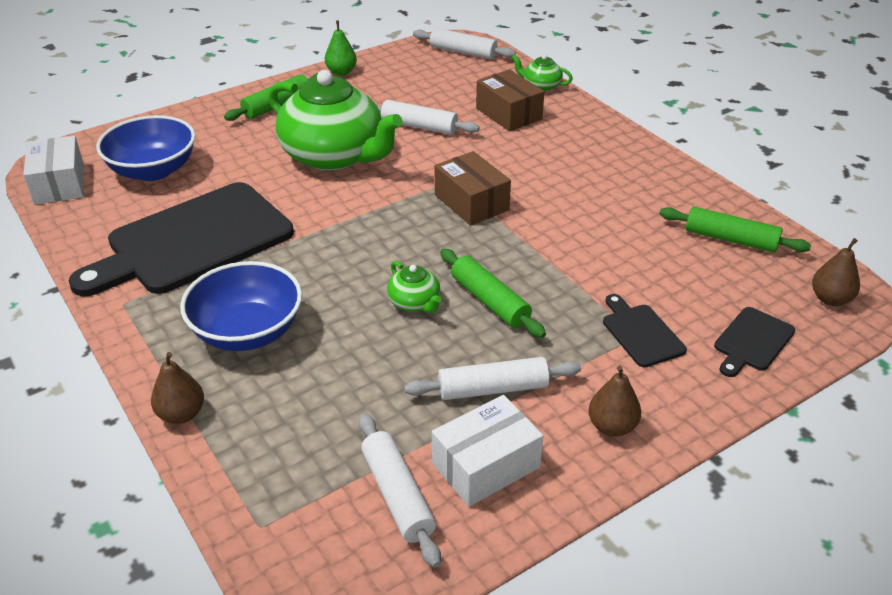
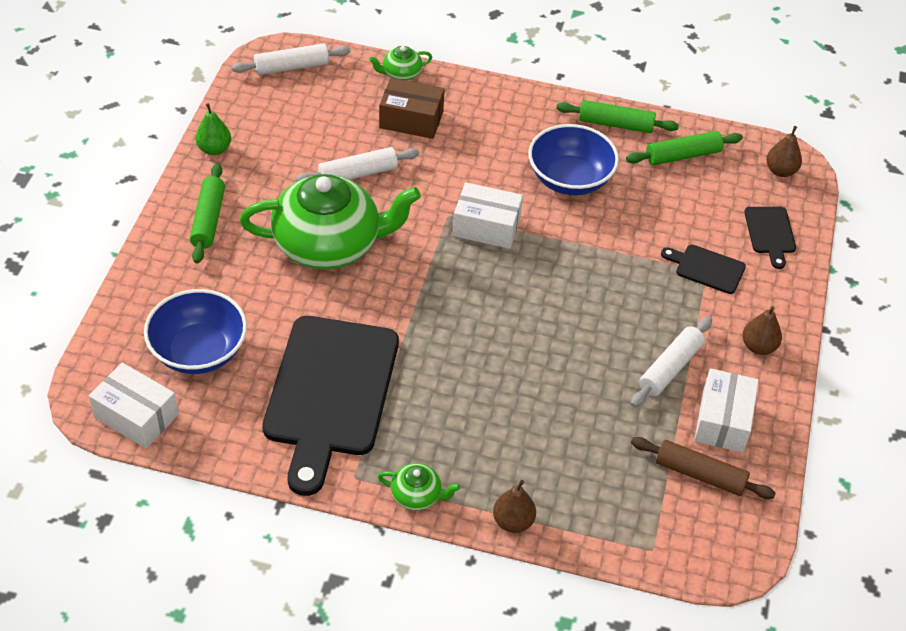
camera: 45 degrees left, 10 degrees up
blue bowl [180,261,302,351] -> blue bowl moved to [528,124,619,195]
white rolling pin [359,413,441,568] -> brown rolling pin [631,437,776,499]
green teapot [387,261,441,313] -> green teapot moved to [378,463,460,511]
brown box [435,151,511,226] -> white box [453,182,523,249]
green rolling pin [440,249,546,338] -> green rolling pin moved to [556,100,679,133]

